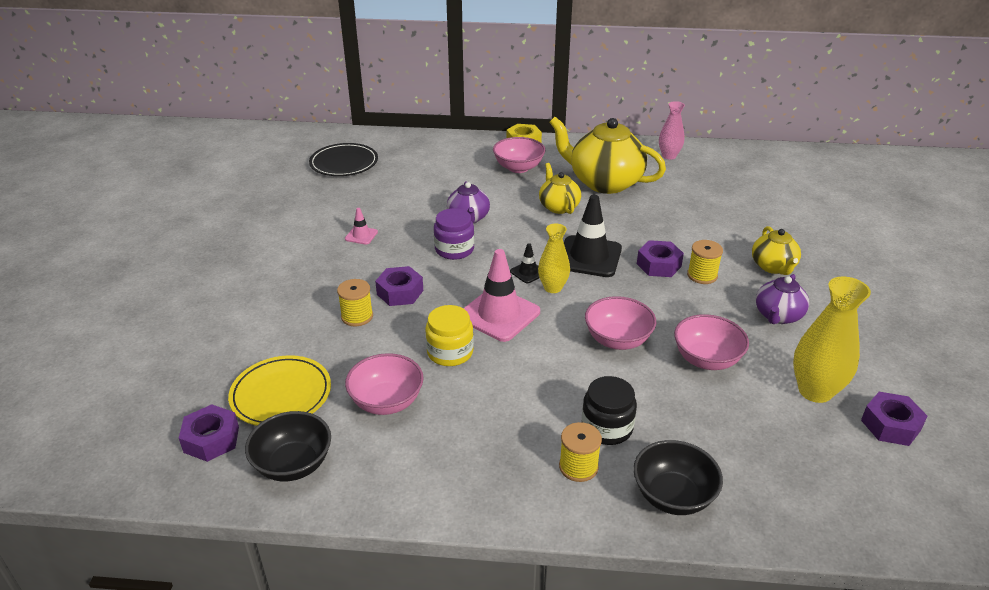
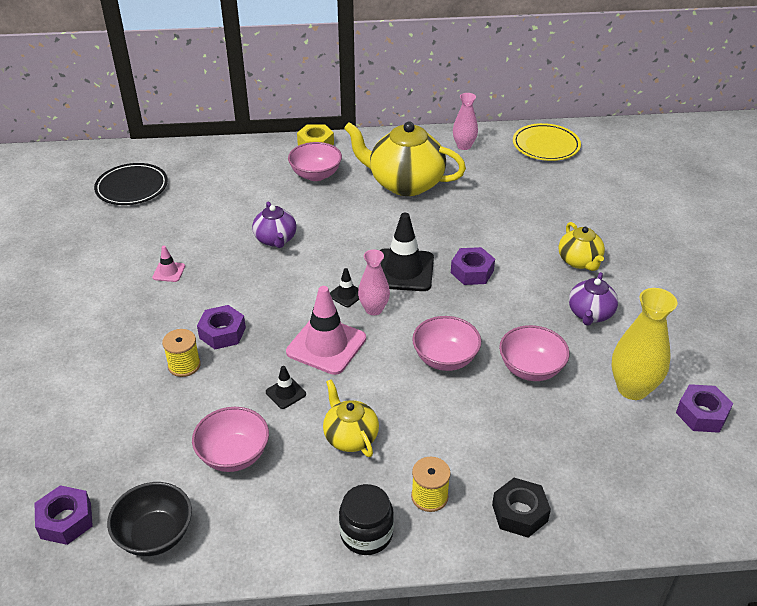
camera: 10 degrees left, 5 degrees up
yellow plate [228,355,331,426] -> yellow plate moved to [513,123,581,161]
yellow jar [425,305,474,366] -> black traffic cone [266,366,306,409]
purple jar [434,208,474,260] -> none
yellow vase [538,224,570,293] -> pink vase [358,249,390,315]
yellow teapot [539,163,581,214] -> yellow teapot moved to [323,379,379,457]
black jar [582,376,637,445] -> black jar moved to [339,484,394,555]
black bowl [633,440,723,515] -> black nut [492,478,551,538]
yellow spool [687,240,723,284] -> none

